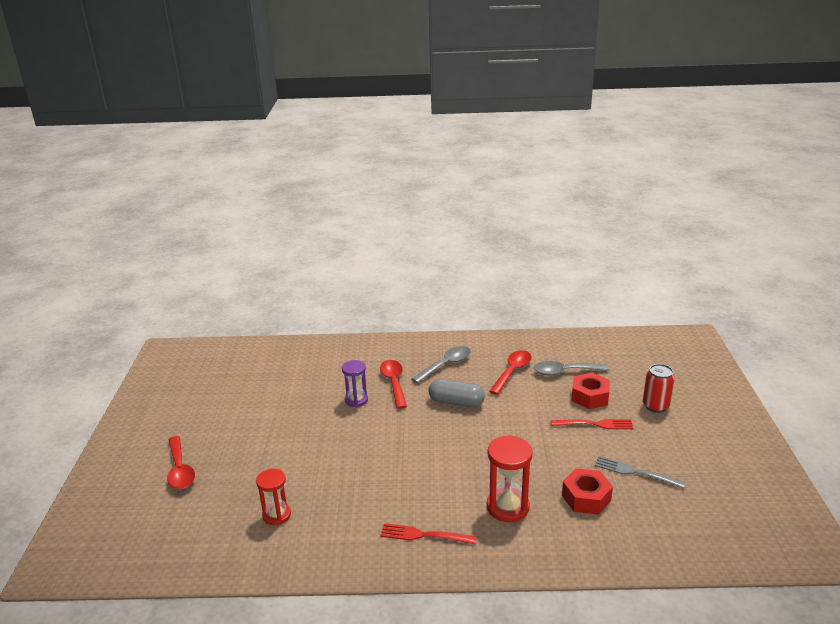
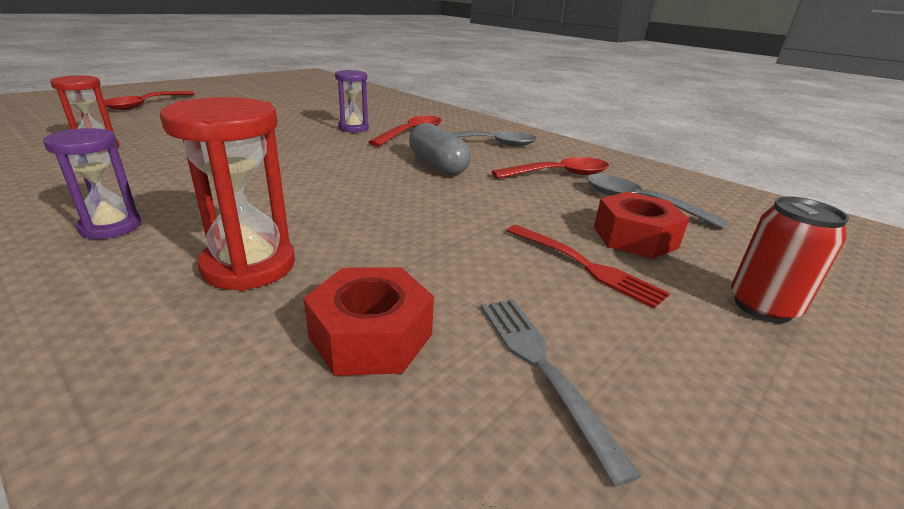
camera: 40 degrees right, 0 degrees up
red fork [380,523,476,544] -> purple hourglass [43,128,141,239]

